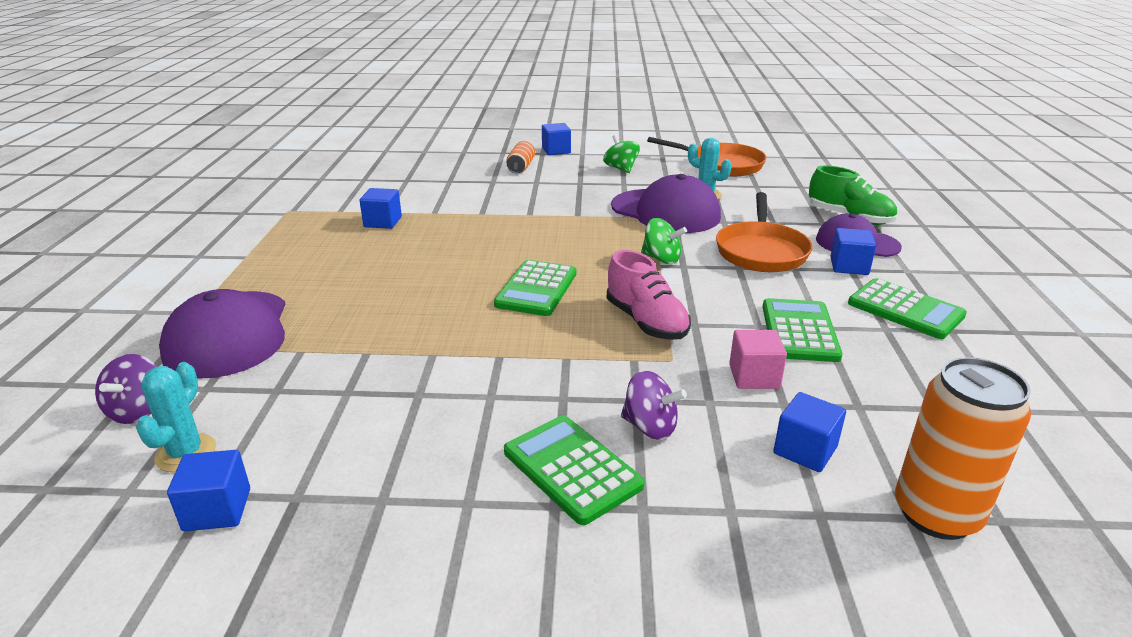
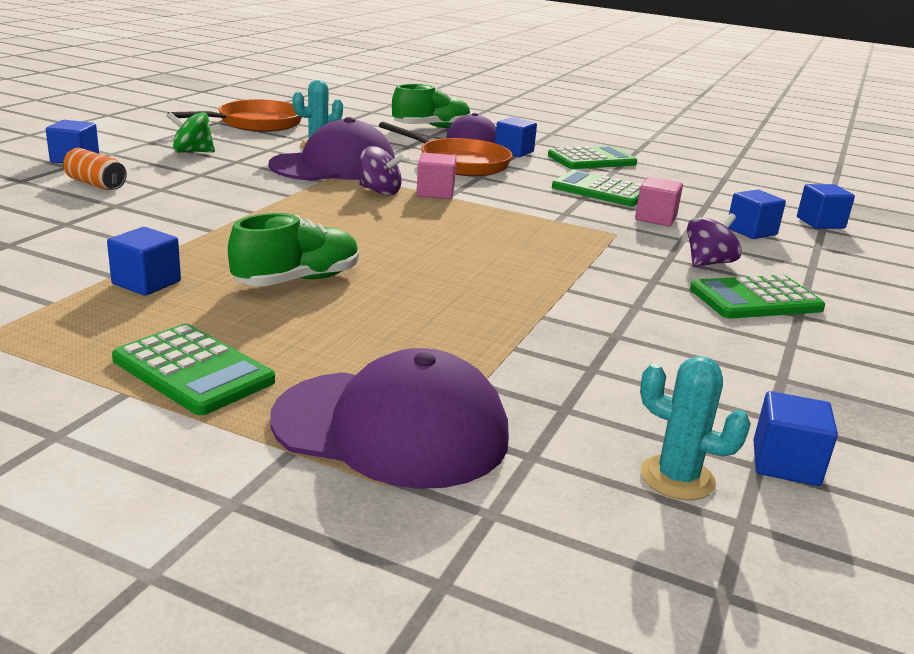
camera: 70 degrees left, 5 degrees down
purple spinning top [95,354,157,424] -> purple spinning top moved to [359,146,404,196]
green calculator [494,260,576,316] -> green calculator moved to [112,324,275,415]
pink shoe [607,250,691,340] -> none
green spinning top [641,218,687,264] -> pink cube [416,153,456,199]
orange can [895,357,1031,540] -> blue cube [797,184,855,229]
none -> green shoe [228,213,359,287]

